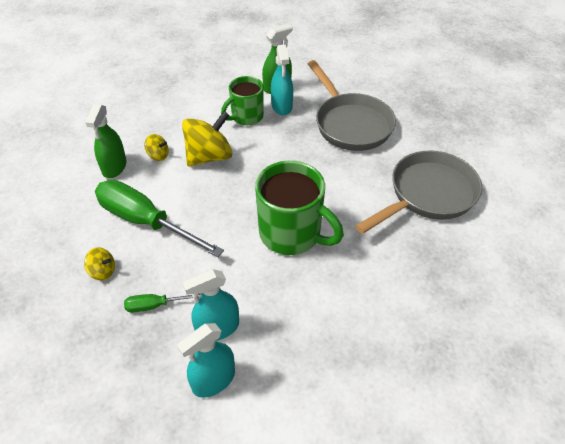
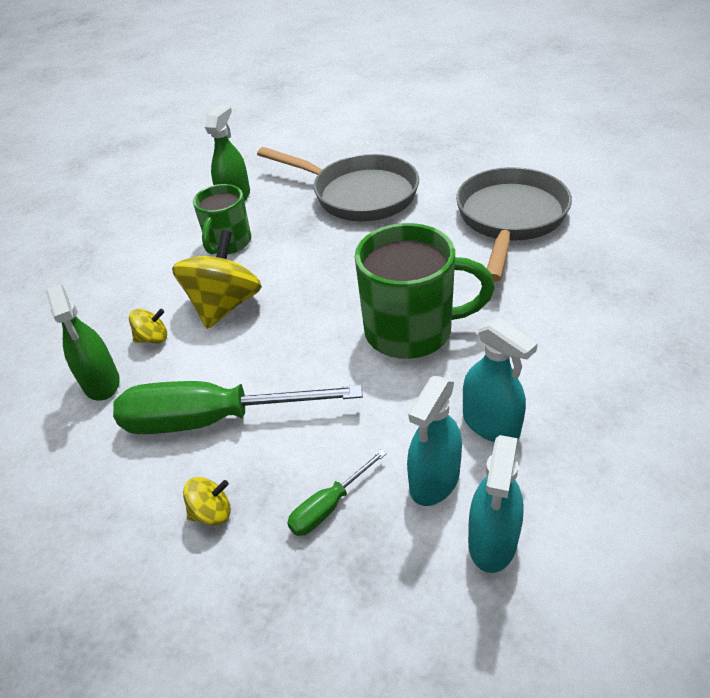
camera: 30 degrees left, 5 degrees down
turquoise spray bottle [271,45,293,115] -> turquoise spray bottle moved to [463,318,538,442]

